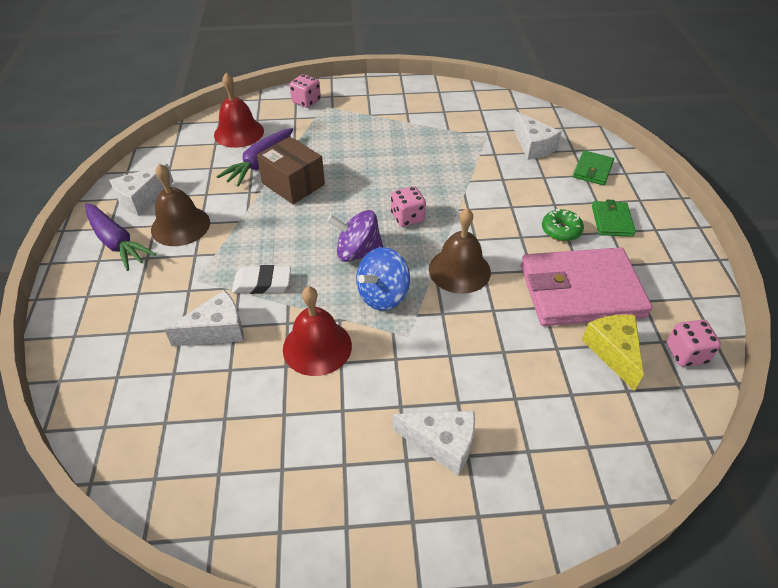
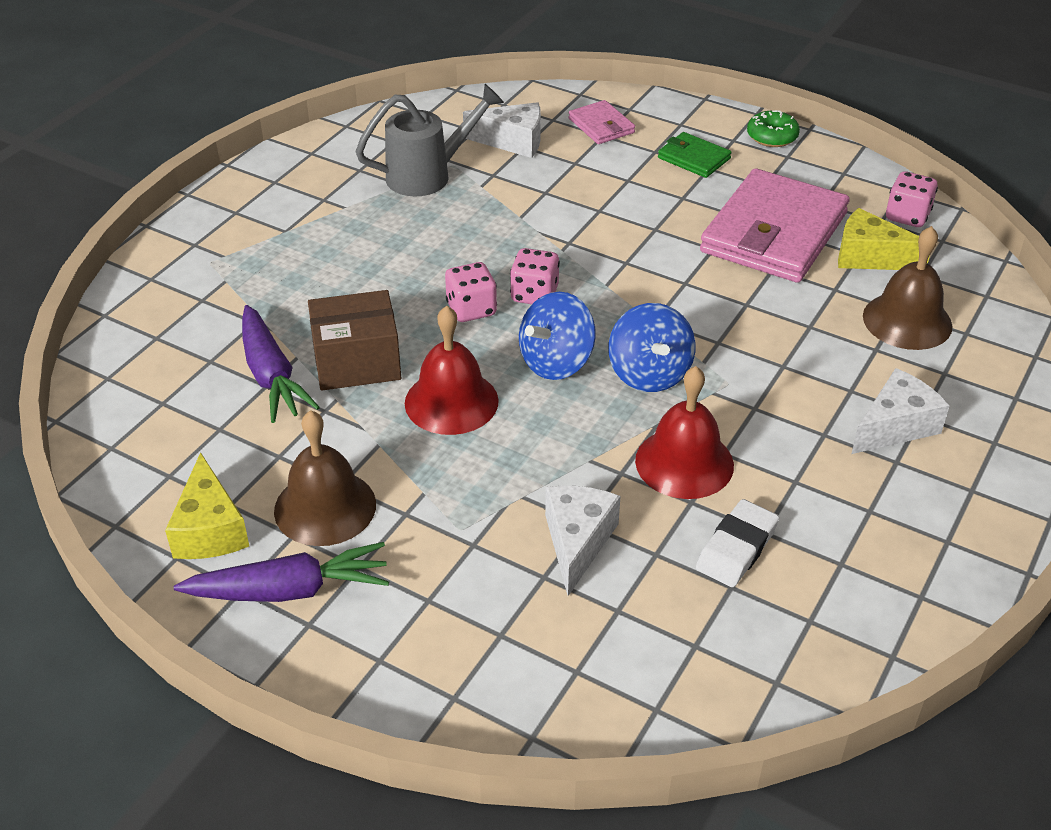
camera: 55 degrees left, 5 degrees down
white cheese [109,164,174,216] -> yellow cheese [165,452,249,559]
red bell [214,73,264,148] -> red bell moved to [405,306,499,435]
white eraser [232,265,291,294] -> white eraser moved to [696,499,779,587]
pink dice [289,74,321,108] -> pink dice moved to [445,262,497,322]
purple spinning top [327,210,383,262] -> blue spinning top [519,292,596,380]
brown bell [429,208,491,294] -> brown bell moved to [863,226,953,350]
green donut [542,209,584,241] -> green donut moved to [747,110,800,147]
green wallet [573,150,614,185] -> pink wallet [569,100,635,144]
none -> grey watering can [355,84,504,196]

